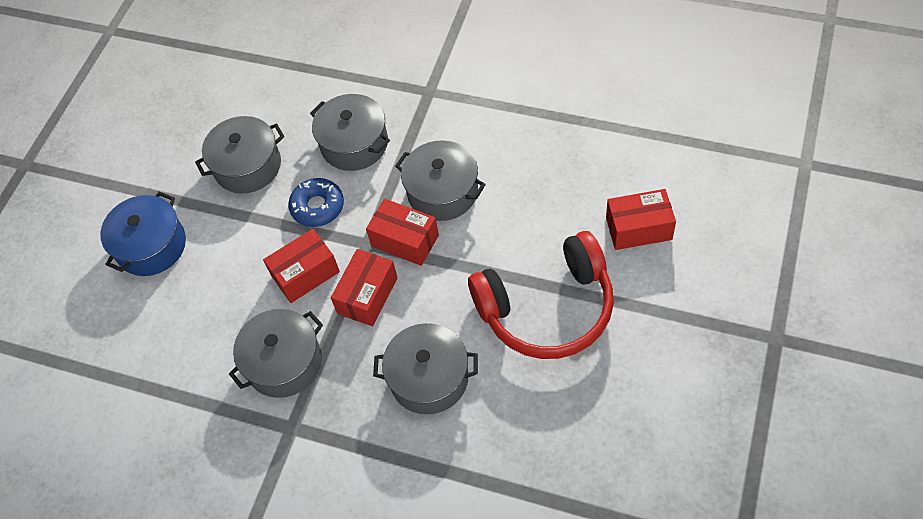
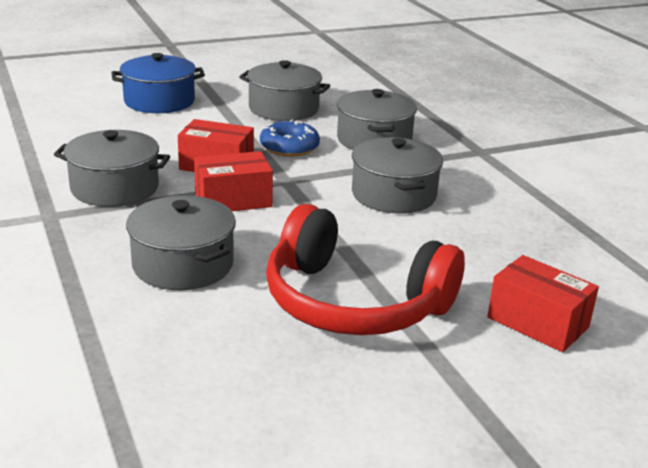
camera: 40 degrees right, 30 degrees down
red box [366,199,439,266] -> none

